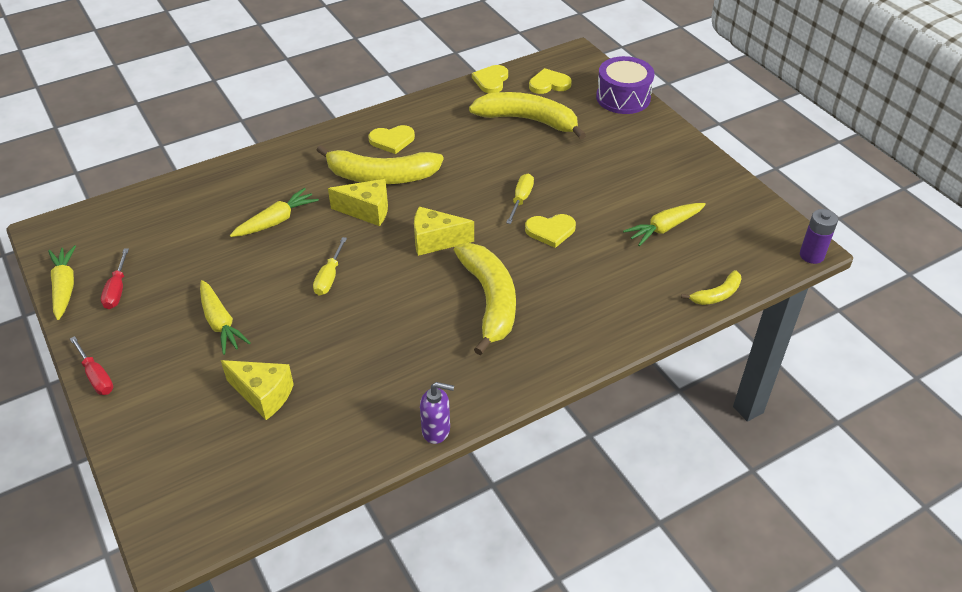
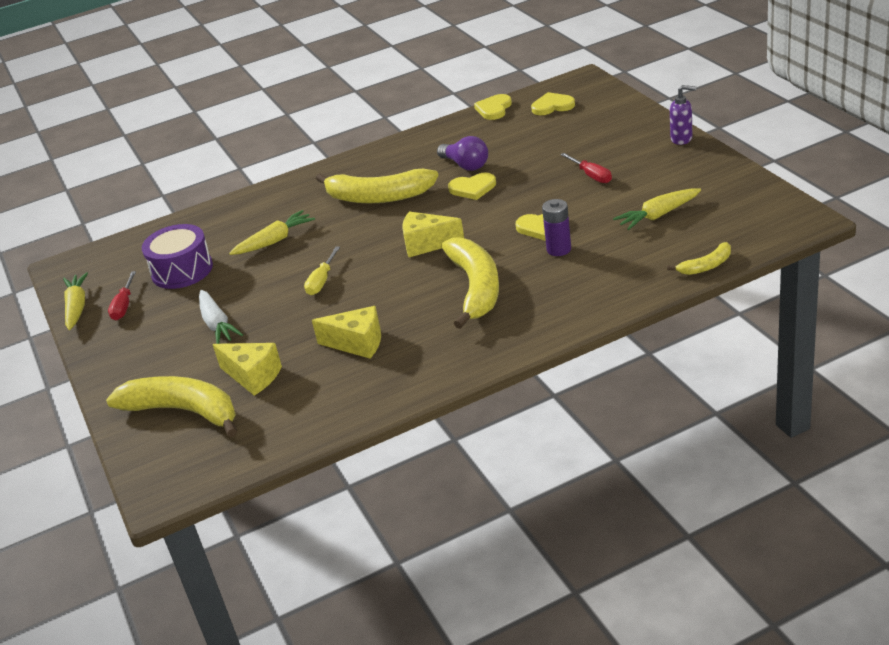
camera: 10 degrees right, 10 degrees down
red screwdriver [70,336,113,395] -> red screwdriver moved to [561,153,612,183]
yellow carrot [200,280,251,355] -> white carrot [199,290,243,344]
yellow cheese [328,179,388,226] -> yellow cheese moved to [312,306,381,359]
yellow heart [369,125,415,154] -> yellow heart moved to [448,173,496,200]
purple soap dispenser [420,382,454,444] -> purple soap dispenser moved to [670,85,696,145]
yellow banana [469,92,586,139] -> yellow banana moved to [106,376,237,437]
yellow screwdriver [506,174,534,224] -> none
purple drum [596,56,654,114] -> purple drum moved to [142,224,213,289]
purple battery [800,209,838,264] -> purple battery moved to [542,199,571,256]
none -> purple light bulb [437,136,488,171]

